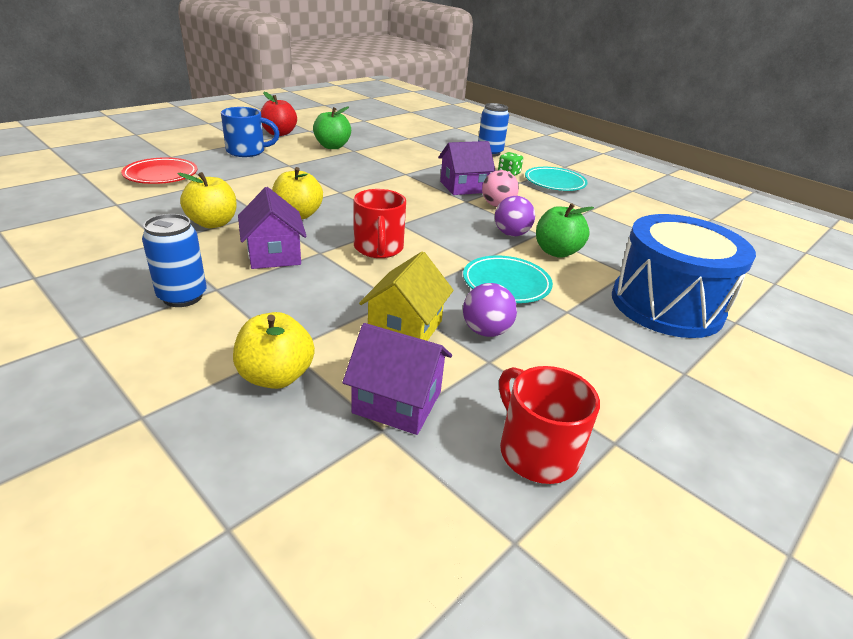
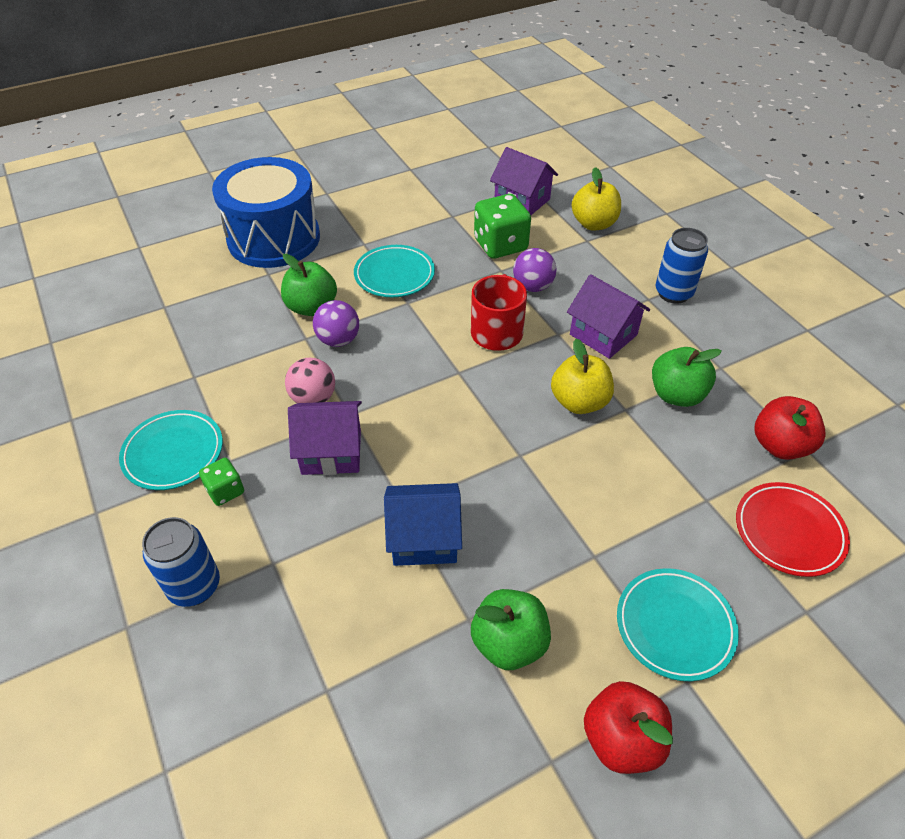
camera: 160 degrees left, 15 degrees up
yellow apple [177,172,237,228] -> green apple [652,347,722,407]
blue mug [221,107,280,157] -> turquoise plate [617,568,739,681]
purple house [238,187,307,269] -> purple house turned 45 degrees counterclockwise [567,274,650,359]
yellow house [359,251,454,341] -> green dice [474,194,531,259]
purple ball [463,283,517,337] -> purple ball moved to [513,248,557,292]
red mug [499,366,600,484] -> none
none -> blue house [384,483,462,566]
none -> red apple [755,396,826,460]

